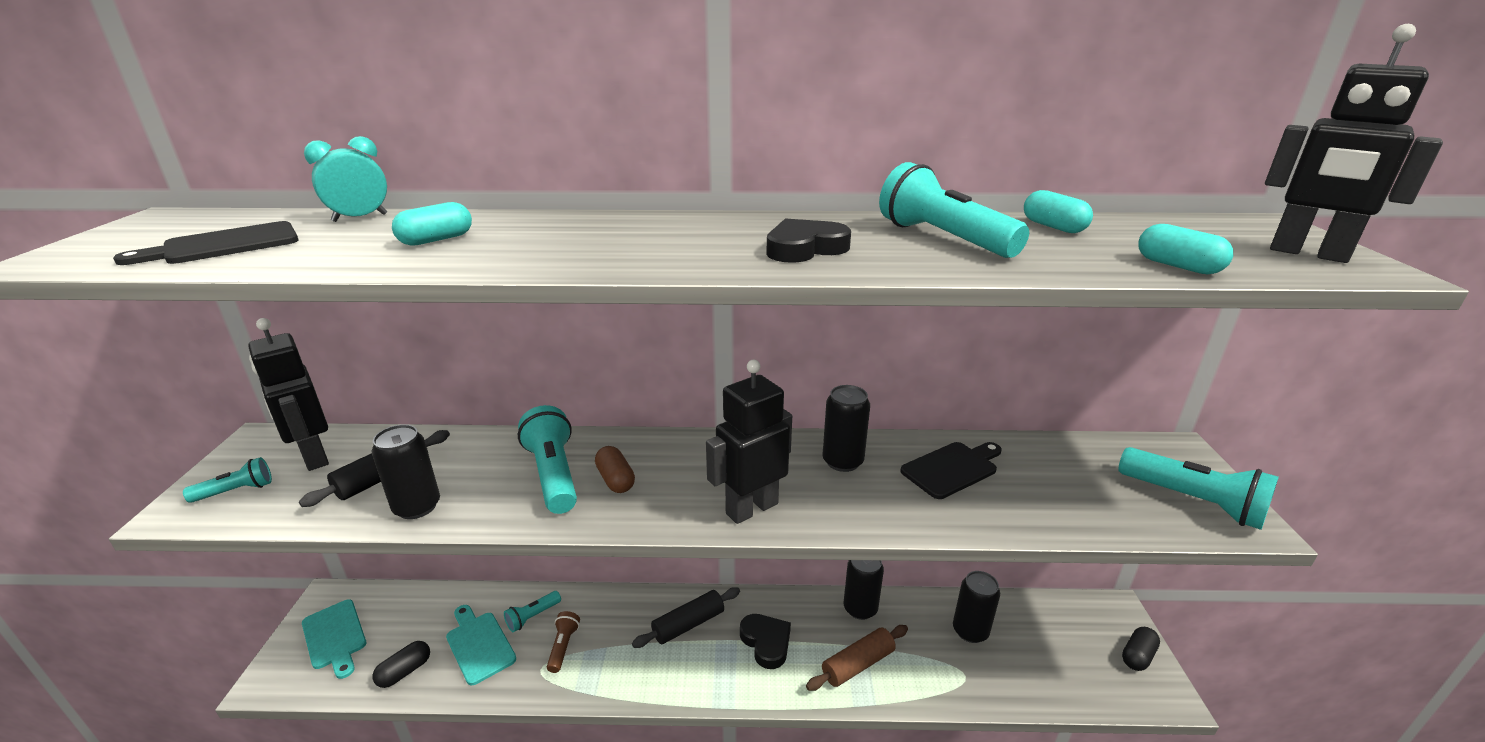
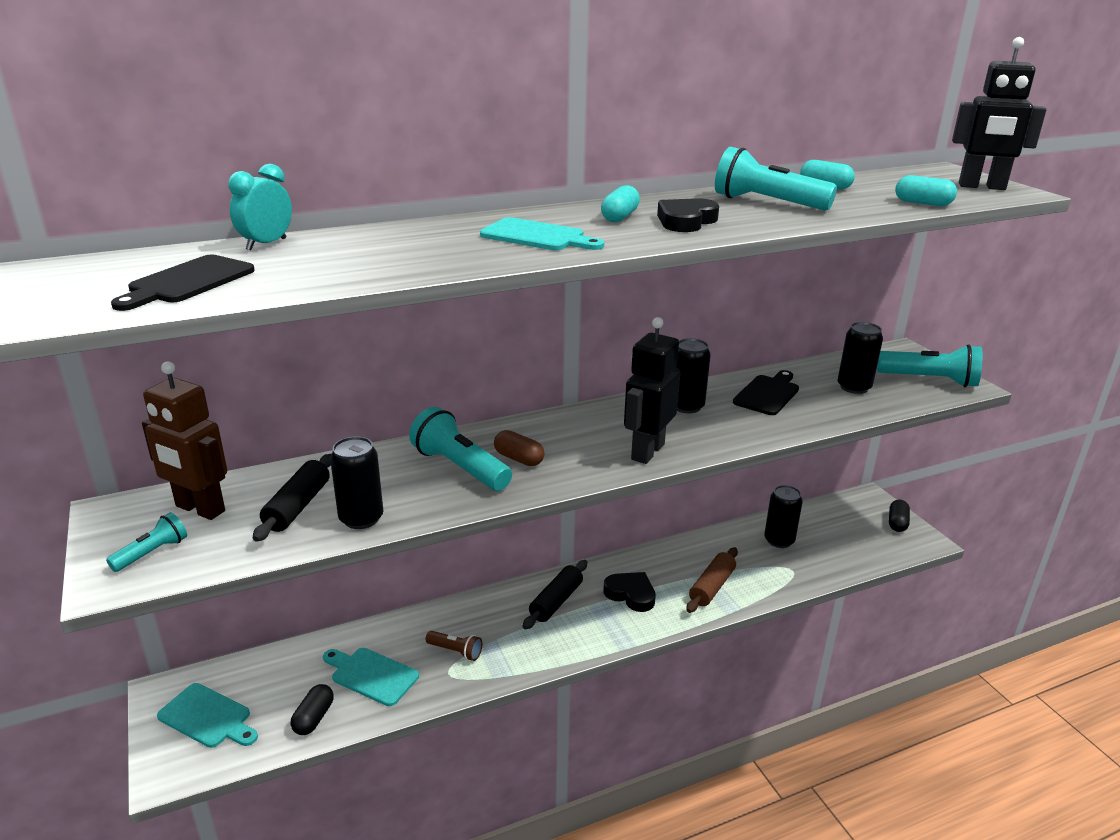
camera: 25 degrees left, 0 degrees up
black robot [248,318,329,471] -> brown robot [142,361,227,520]
turquoise capsule [392,202,472,246] -> turquoise capsule moved to [601,185,640,222]
turquoise flashlight [504,591,561,632] -> none
brown flashlight [547,611,580,673] -> brown flashlight turned 135 degrees clockwise [425,631,482,661]
black can [843,560,884,620] -> black can moved to [838,322,883,394]
none -> turquoise cutting board [480,217,604,250]

